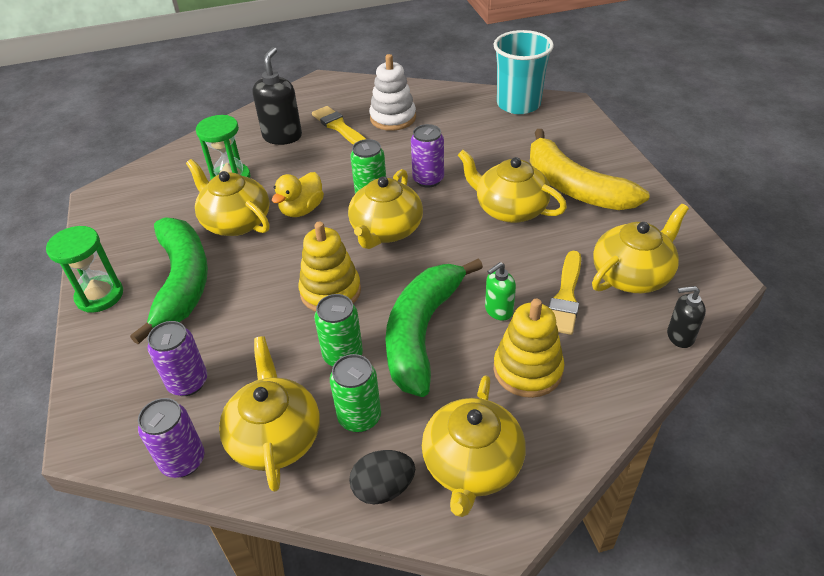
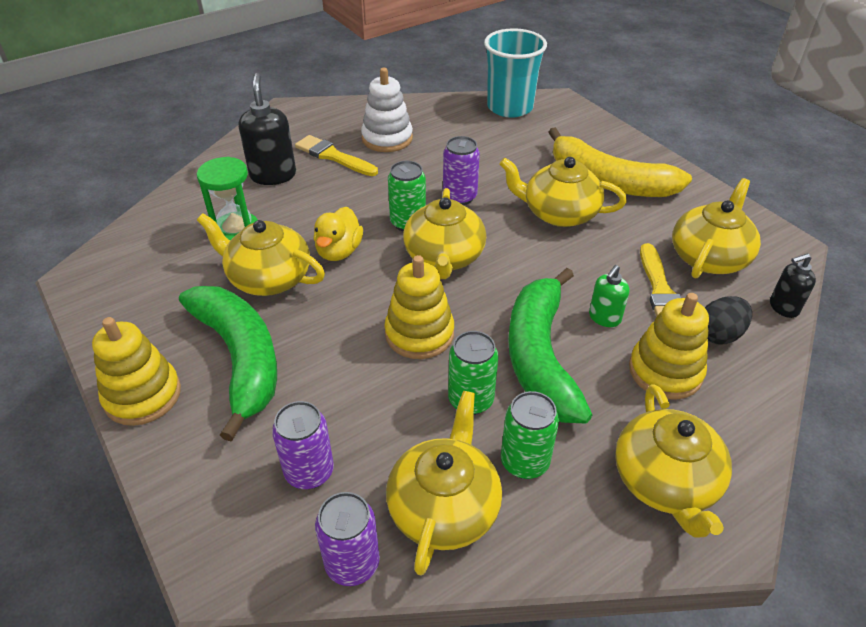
camera: 20 degrees left, 0 degrees up
green hourglass [46,226,123,313] -> yellow stacking toy [92,317,181,426]
yellow teapot [219,336,320,492] -> yellow teapot turned 45 degrees clockwise [386,391,502,576]
black egg [349,450,415,505] -> black egg moved to [705,296,752,345]

